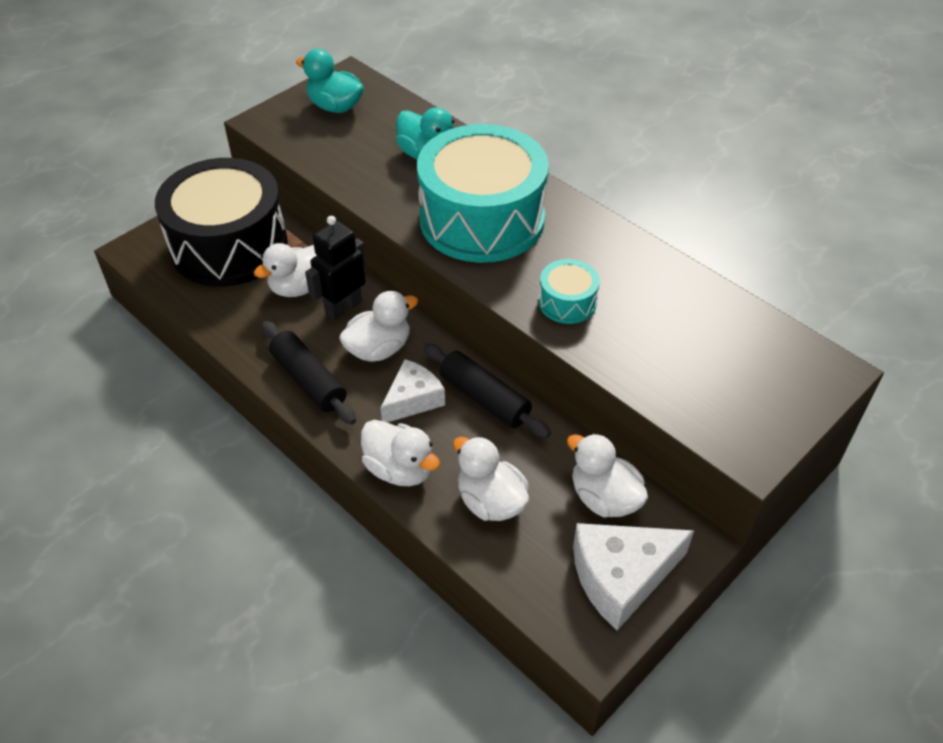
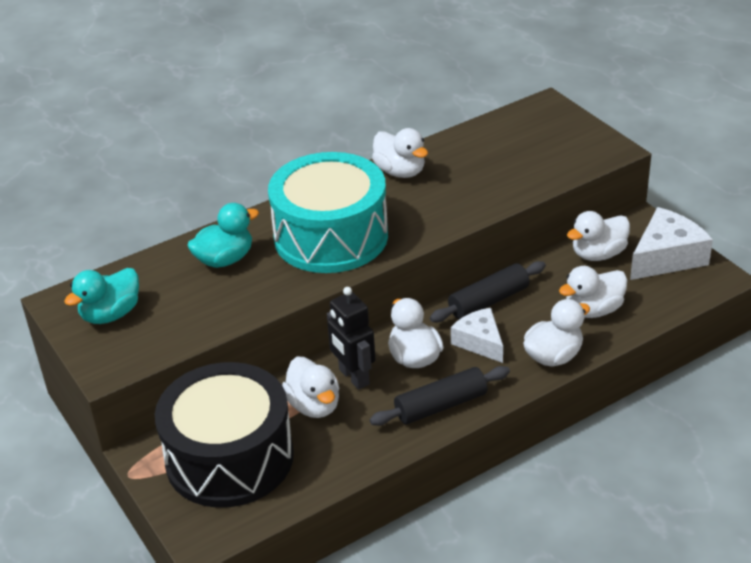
camera: 75 degrees left, 10 degrees down
turquoise drum [539,259,600,324] -> none
white cheese [573,523,694,630] -> white cheese turned 120 degrees counterclockwise [630,207,713,280]
none -> white duck [372,128,428,178]

